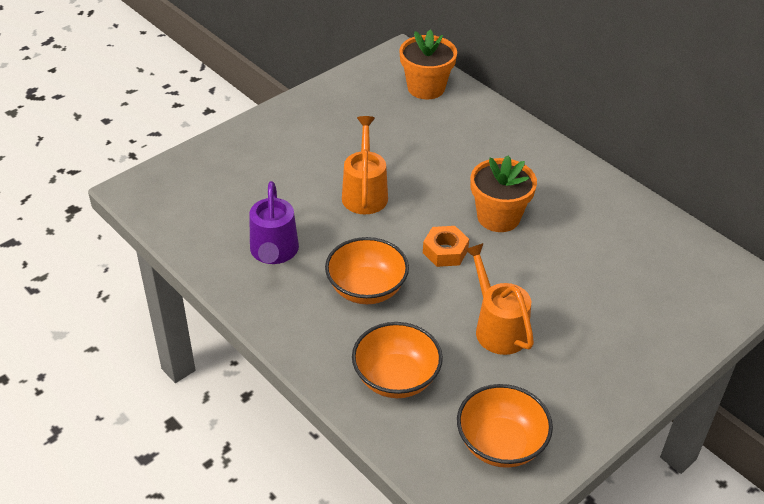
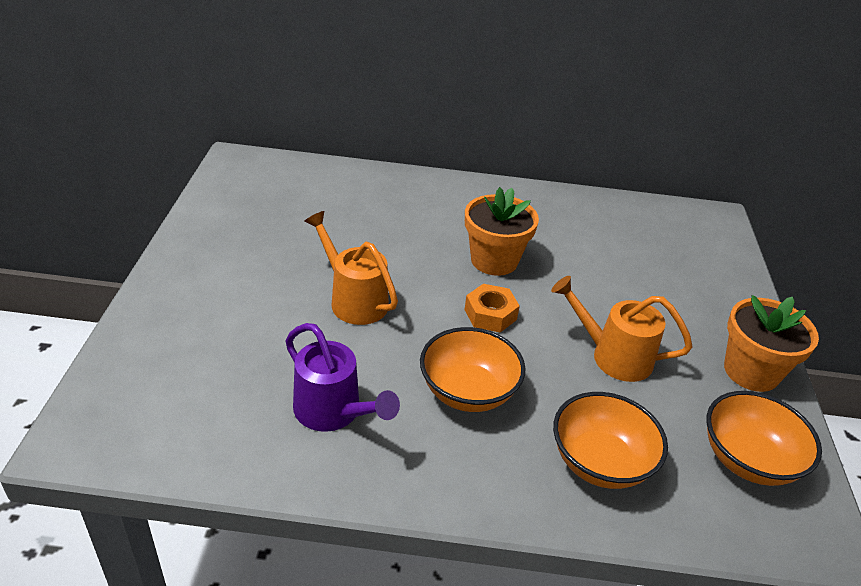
camera: 45 degrees left, 5 degrees down
orange flower pot [399,30,457,99] -> orange flower pot moved to [724,295,819,392]

